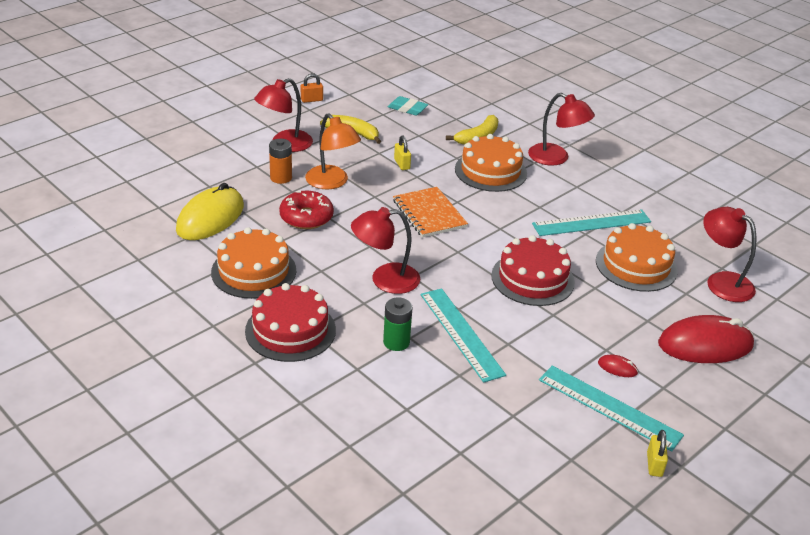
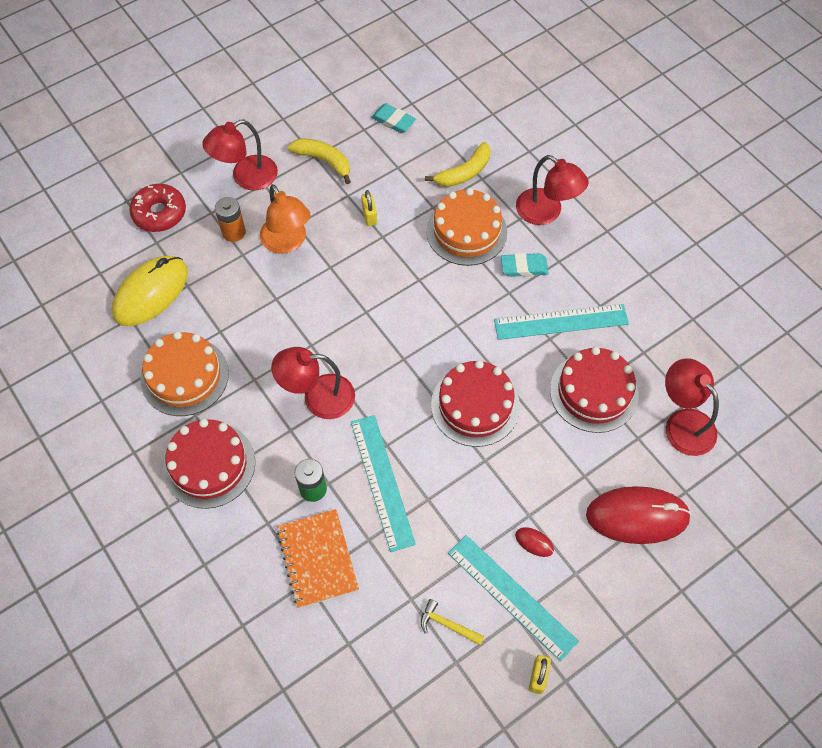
camera: 10 degrees right, 25 degrees up
red donut [279,191,334,229] -> red donut moved to [129,184,186,232]
orange padlock [301,73,323,103] -> none
orange notebook [393,187,468,238] -> orange notebook moved to [277,509,359,608]
orange cake [596,223,678,292] -> red cake [550,347,639,433]
none -> yellow hammer [421,599,484,645]
none -> turquoise eraser [501,253,549,277]

